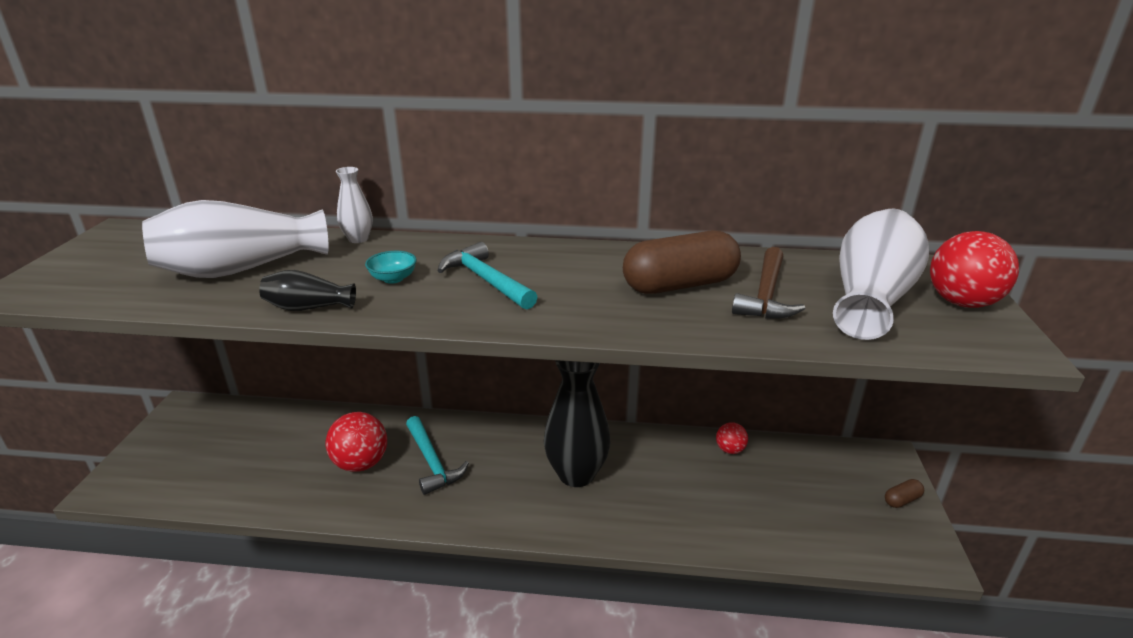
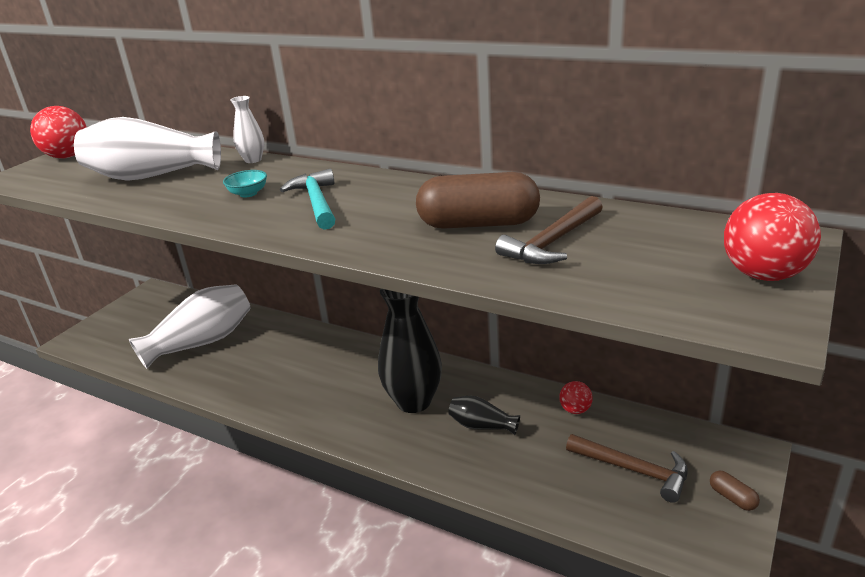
camera: 25 degrees right, 0 degrees up
black vase [259,270,356,311] -> black vase moved to [448,396,520,435]
red ball [325,412,387,472] -> red ball moved to [30,106,87,159]
turquoise hammer [406,416,469,495] -> none
white vase [833,209,929,340] -> white vase moved to [129,284,251,369]
brown capsule [885,479,924,508] -> brown capsule turned 60 degrees clockwise [710,471,760,511]
none -> brown hammer [566,434,688,503]

